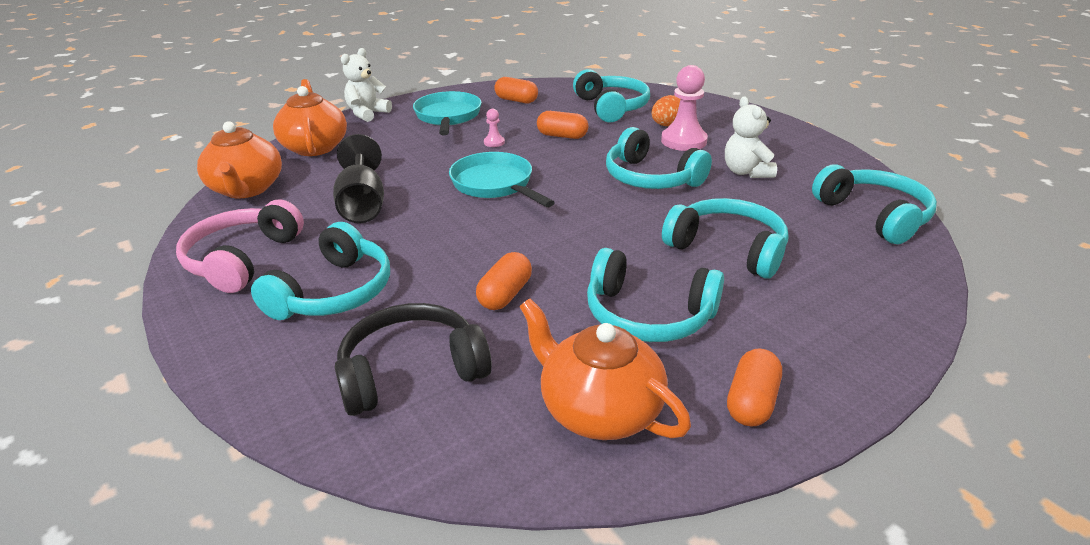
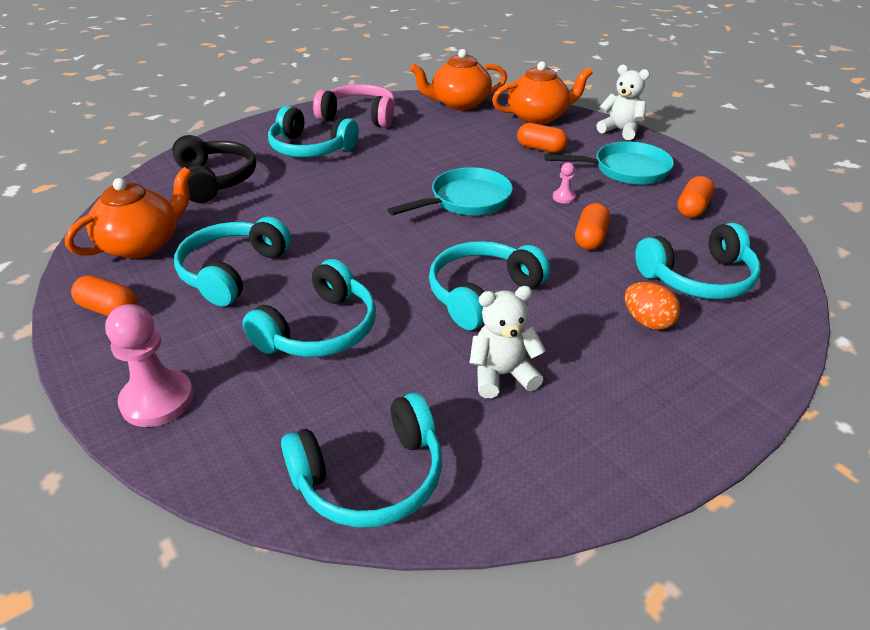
camera: 90 degrees right, 5 degrees up
black goblet [333,134,384,223] -> none
orange capsule [476,252,532,310] -> orange capsule moved to [517,123,568,153]
pink pawn [661,65,708,151] -> pink pawn moved to [105,304,194,427]

